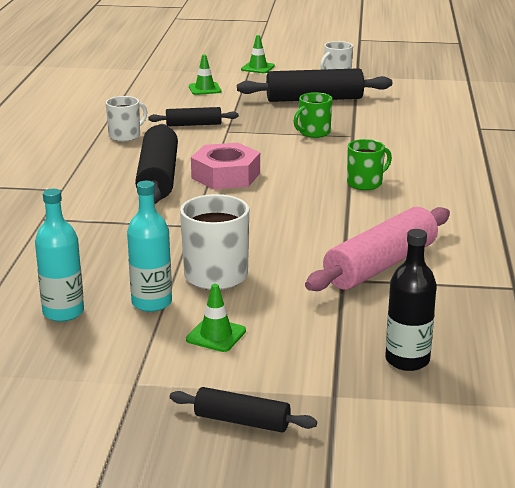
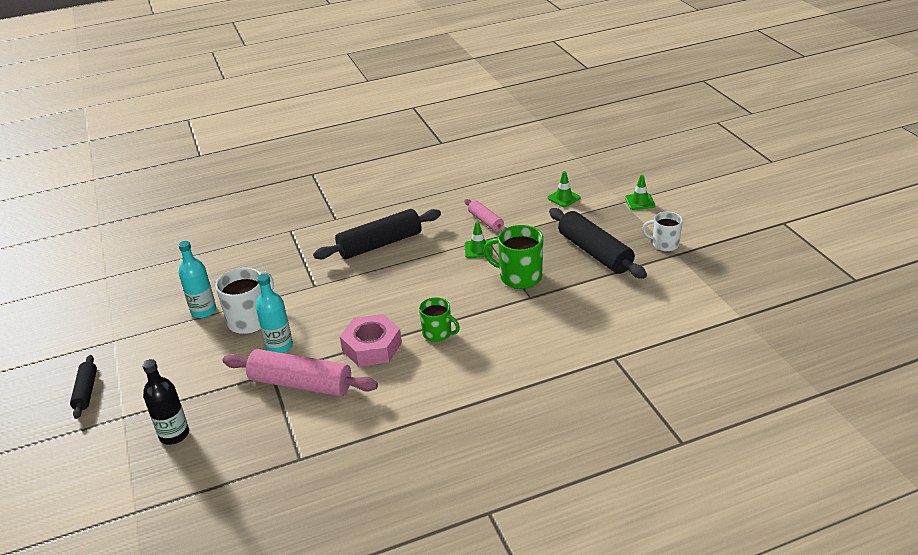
camera: 65 degrees right, 10 degrees up
turquoise bottle [35,189,84,322] -> turquoise bottle moved to [256,274,293,353]
white mug [106,96,147,142] -> none
black rolling pin [148,107,239,126] -> pink rolling pin [464,199,507,232]
green traffic cone [186,284,246,352] -> green traffic cone moved to [465,222,493,258]
pink nut [191,143,260,189] -> pink nut moved to [340,314,402,367]
green mug [294,92,332,138] -> green mug [484,225,543,289], size x1.54

